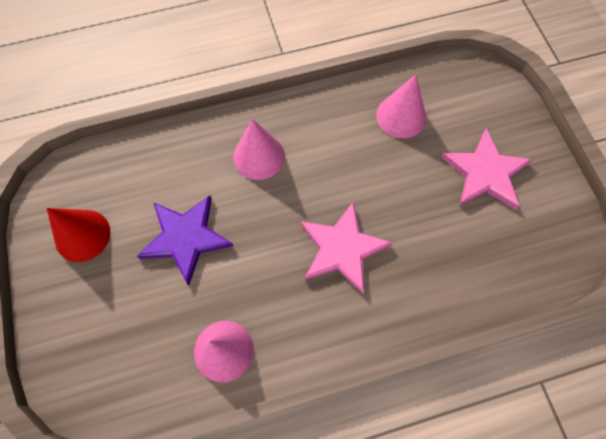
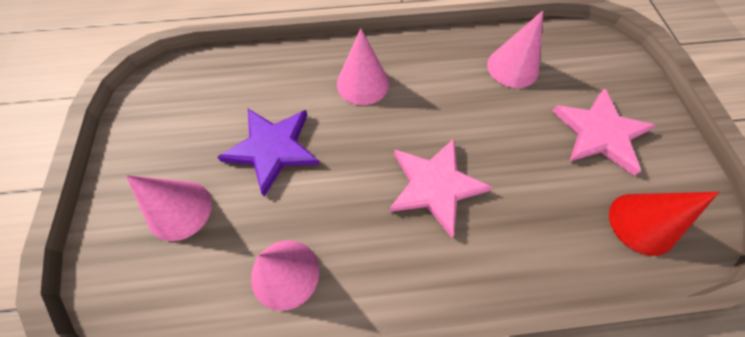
camera: 10 degrees right, 5 degrees down
red cone [47,208,110,262] -> red cone moved to [609,192,719,256]
none -> pink cone [126,175,212,241]

